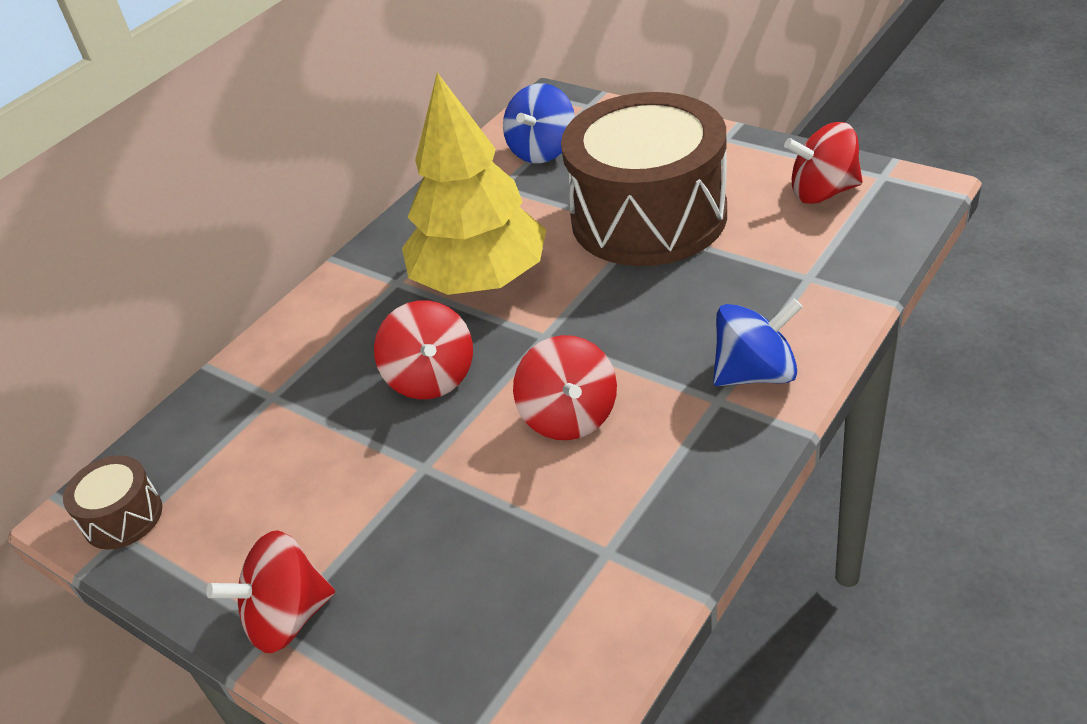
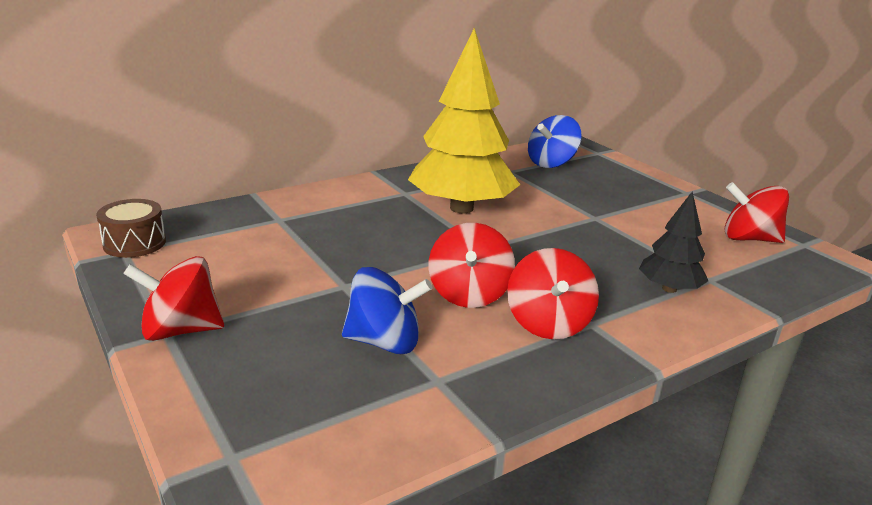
camera: 15 degrees right, 15 degrees down
red spinning top [374,300,473,399] -> red spinning top moved to [507,248,599,339]
brown drum [561,92,727,266] -> none
blue spinning top [713,298,803,386] -> blue spinning top moved to [342,267,433,354]
none -> black tree [639,192,708,293]

